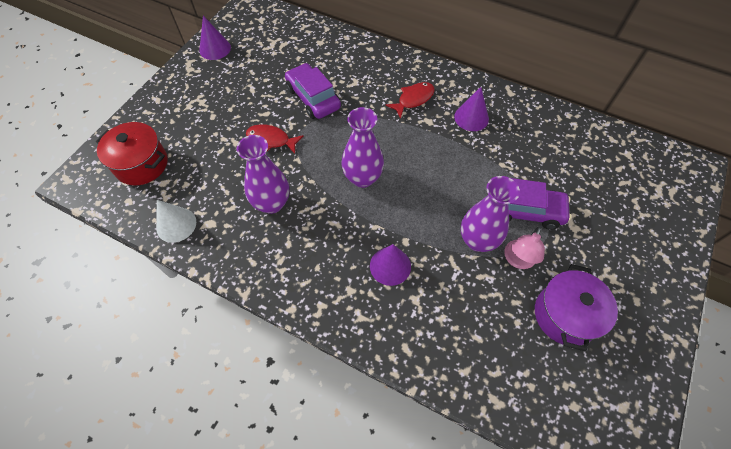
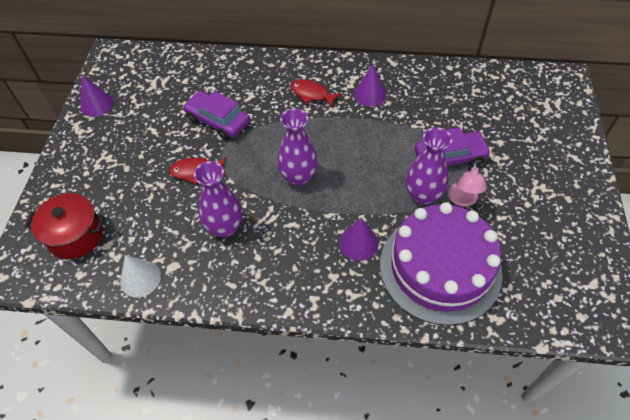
camera: 20 degrees left, 5 degrees down
red fish [386,82,435,119] -> red fish turned 90 degrees counterclockwise [290,79,342,108]
purple pot [535,264,618,352] -> none
none -> purple cake [380,202,503,326]

